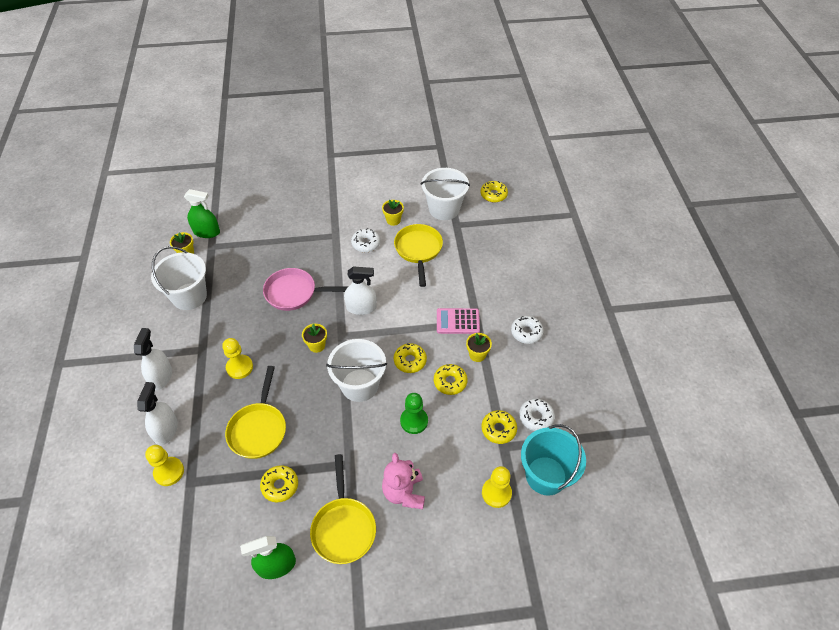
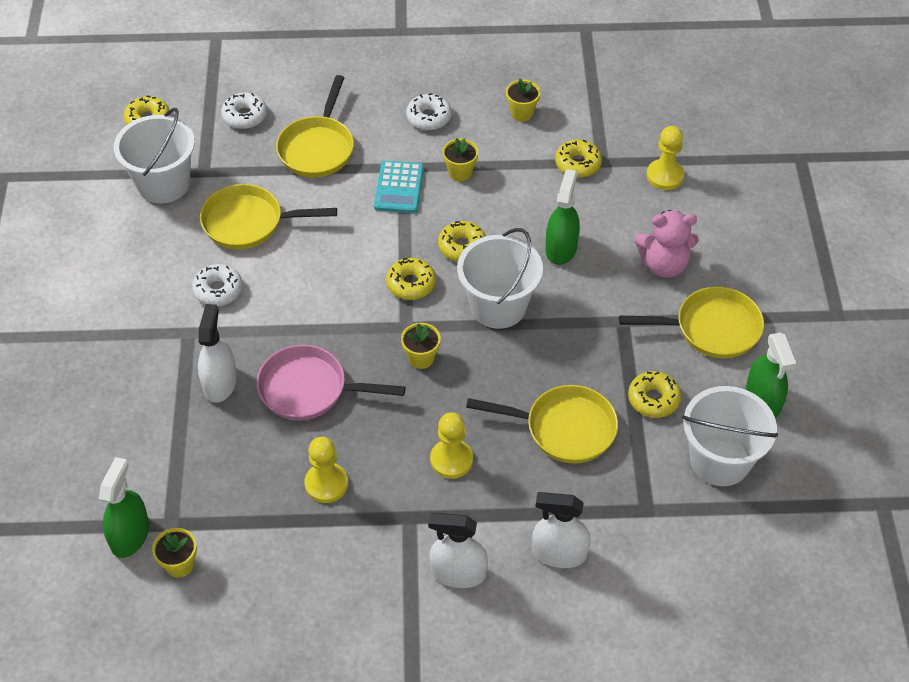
camera: 85 degrees left, 0 degrees up
yellow pawn [145,445,184,486] -> yellow pawn moved to [304,437,348,503]
white bucket [151,246,207,310] -> white bucket moved to [682,386,778,486]
pink pan [263,268,349,311] -> pink pan turned 90 degrees clockwise [257,345,405,421]
white spray bottle [344,266,377,315] -> white spray bottle moved to [198,304,237,403]
yellow flower pot [382,200,404,226] -> yellow flower pot moved to [506,78,541,121]
green pawn [400,393,428,434] -> green spray bottle [546,169,580,265]
yellow donut [434,364,468,395] -> yellow donut moved to [386,258,436,300]
pink calculator [437,308,480,334] -> turquoise calculator [374,161,424,213]
white donut [519,399,555,431] -> white donut moved to [221,93,267,129]
turquoise bucket [521,424,586,496] -> none
none -> yellow pan [276,75,354,177]

